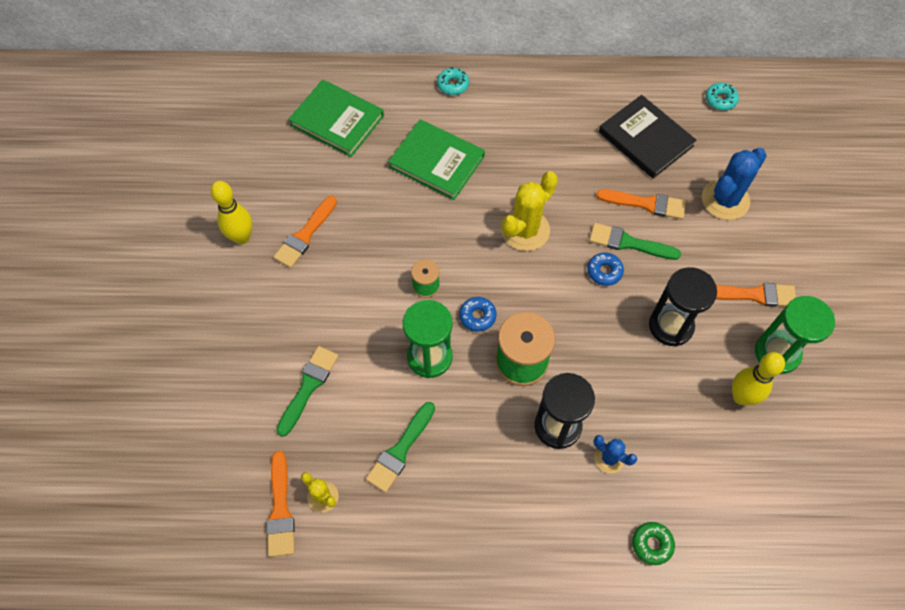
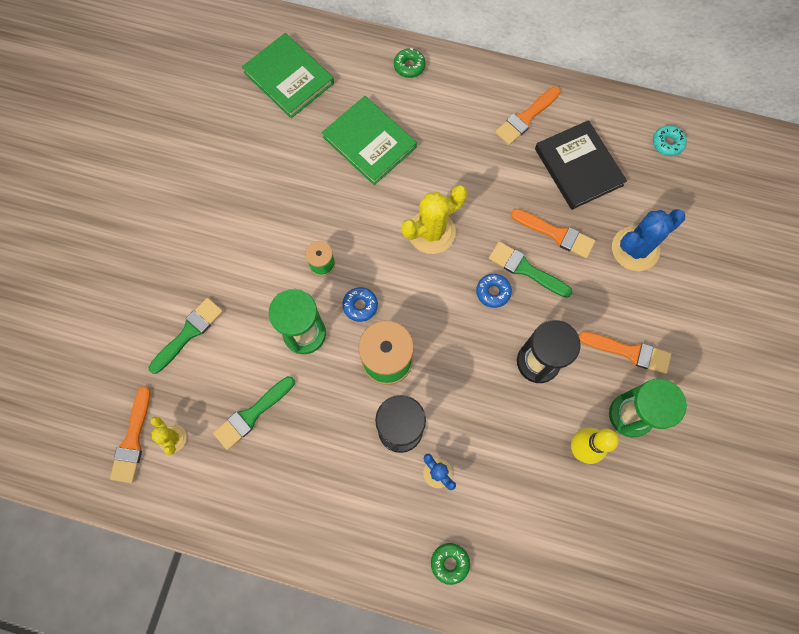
camera: 15 degrees right, 10 degrees up
yellow bowling pin [211,181,252,245] -> none
orange brush [273,196,337,268] -> orange brush moved to [495,86,561,145]
turquoise donut [437,67,469,95] -> green donut [394,48,426,78]

